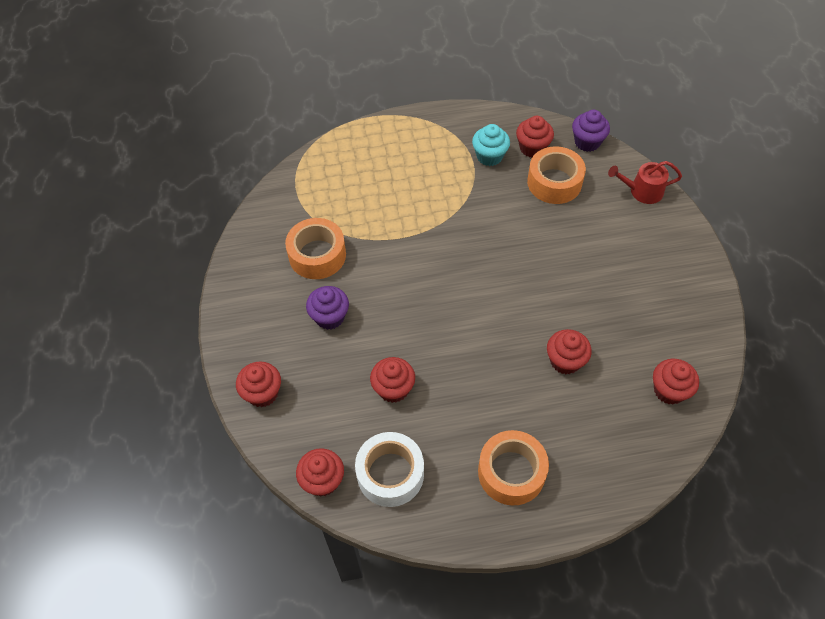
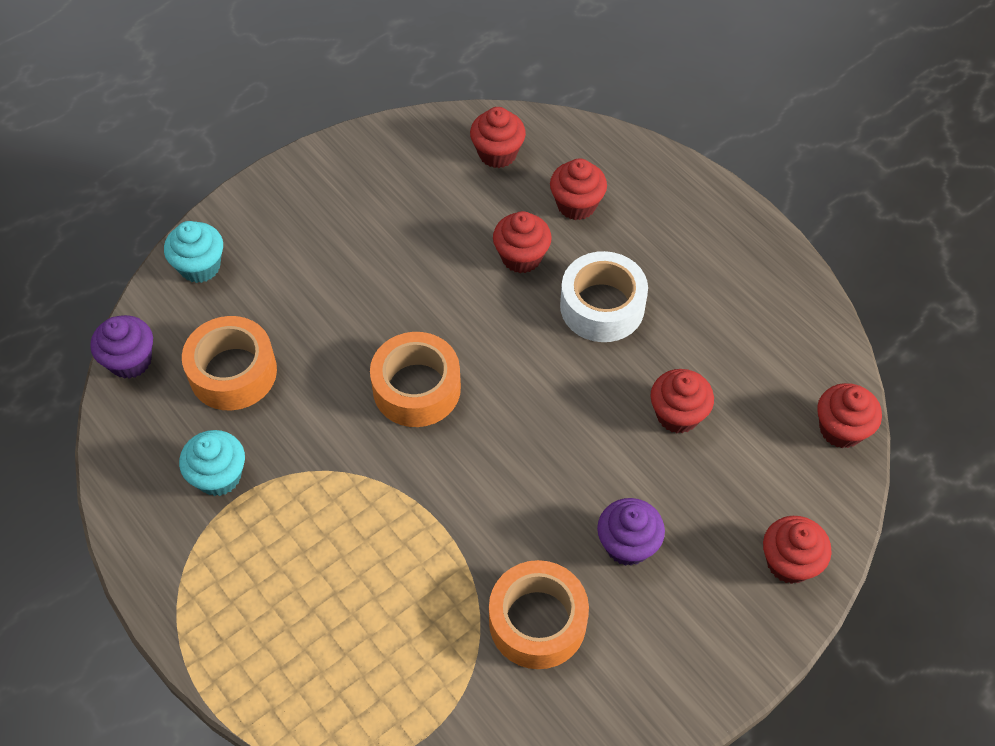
camera: 120 degrees left, 0 degrees up
white tape [355,432,424,507] -> white tape moved to [560,251,648,342]
orange tape [478,430,549,505] -> orange tape moved to [370,332,461,427]
red cupcake [516,116,554,157] -> red cupcake moved to [550,158,607,220]
red watering can [608,161,682,204] -> turquoise cupcake [164,221,223,283]

